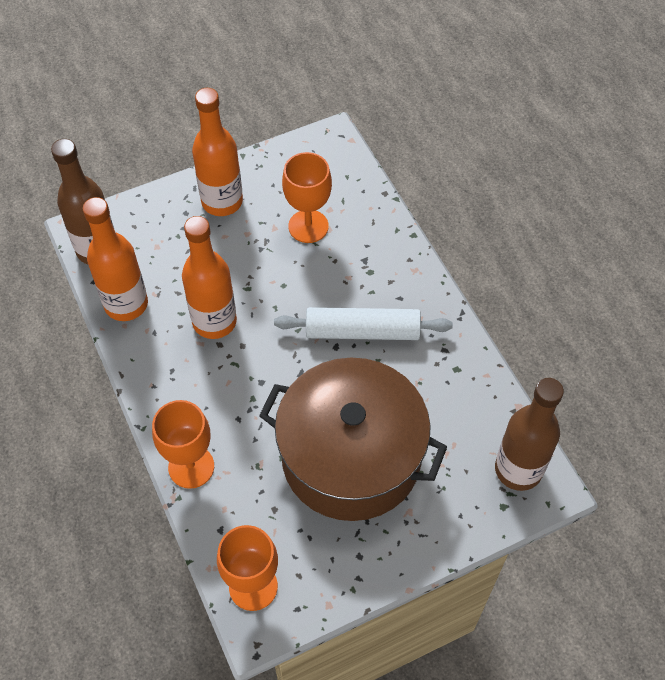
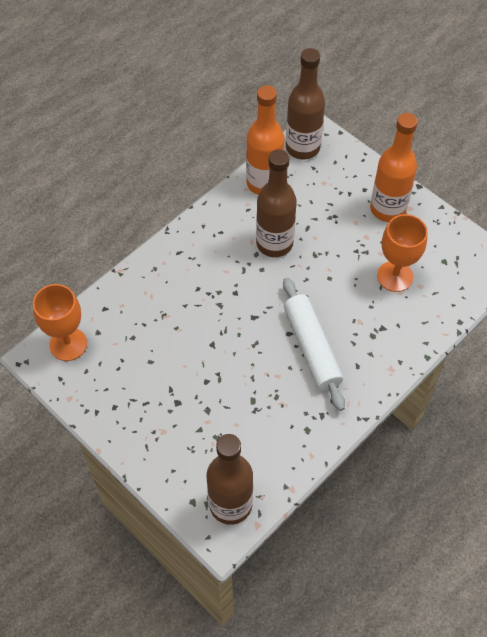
camera: 70 degrees right, 0 degrees up
orange goblet [152,400,214,489] -> none
orange bottle [182,216,237,339] -> brown bottle [256,149,297,257]
brown pot [259,358,447,521] -> none

